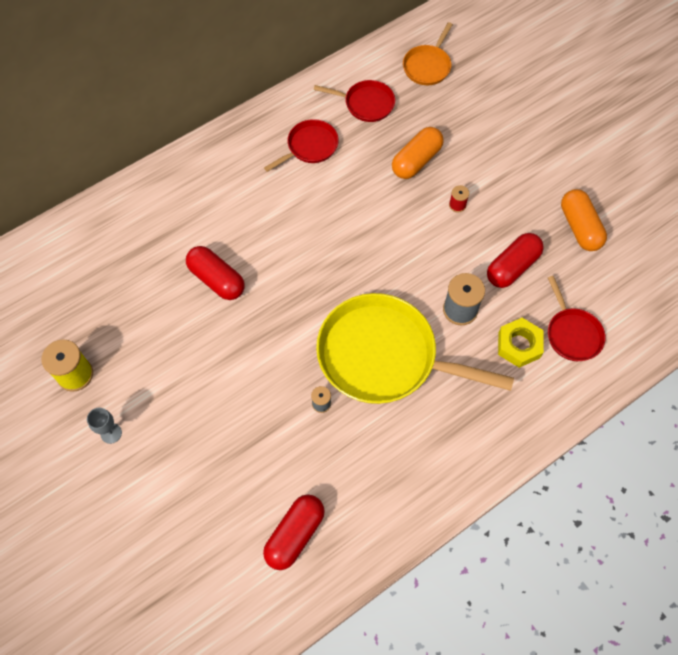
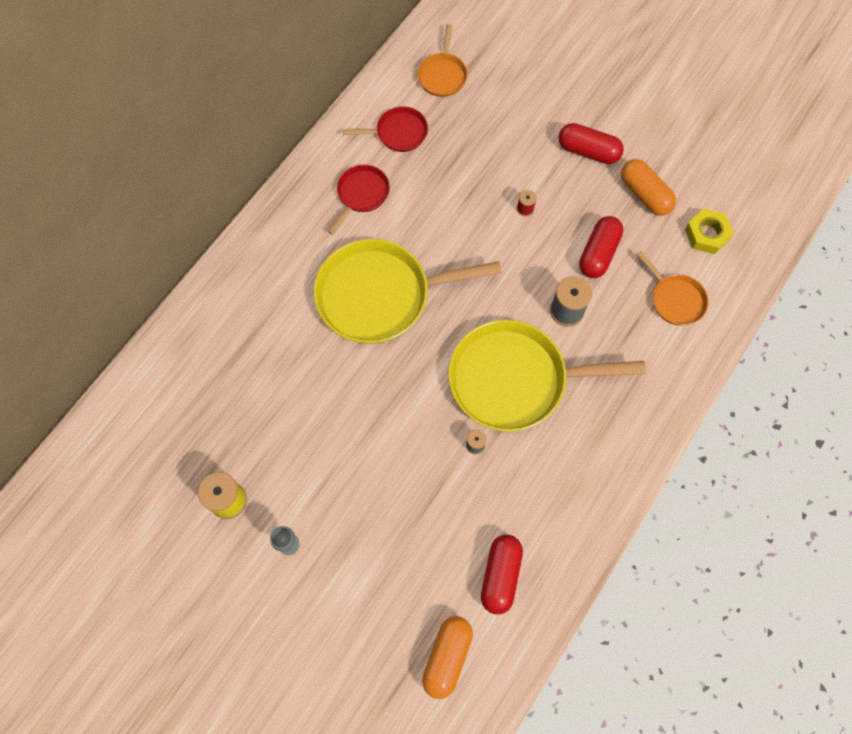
camera: 20 degrees left, 5 degrees up
red capsule [186,246,245,300] -> red capsule moved to [559,123,624,164]
orange capsule [392,127,444,179] -> orange capsule moved to [422,616,473,699]
yellow nut [498,318,544,368] -> yellow nut moved to [685,209,734,254]
red pan [548,276,605,361] -> orange pan [636,251,709,326]
none -> yellow pan [314,239,502,344]

